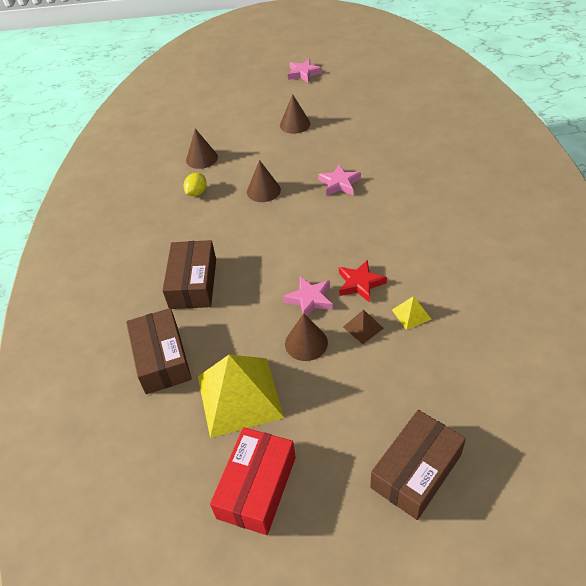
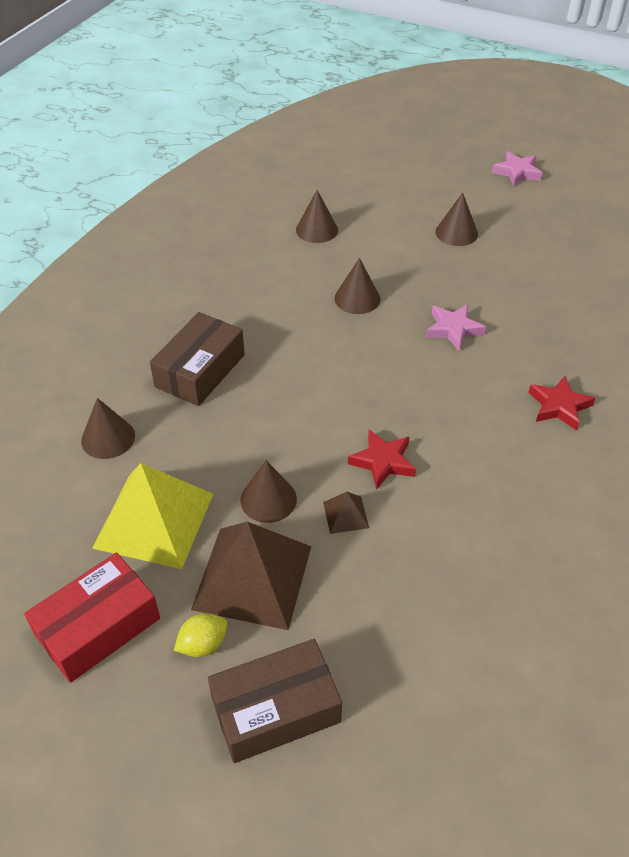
camera: 25 degrees right, 0 degrees up
brown box [126,308,192,394] -> brown cone [81,398,135,459]
yellow lemon [184,173,207,196] -> yellow lemon moved to [174,613,228,657]
pink star [283,276,333,316] -> none
yellow pyramid [392,296,432,330] -> none
none -> brown pyramid [191,522,311,630]
none -> red star [528,376,595,431]

